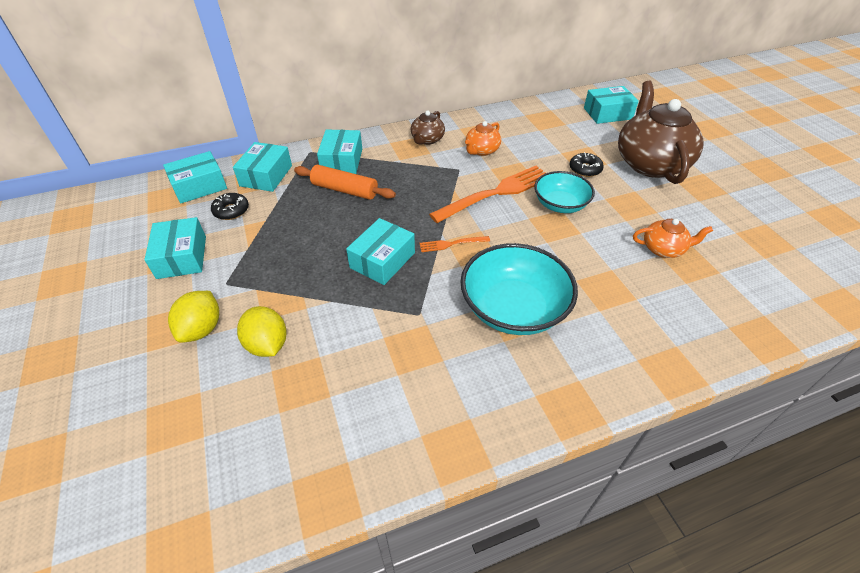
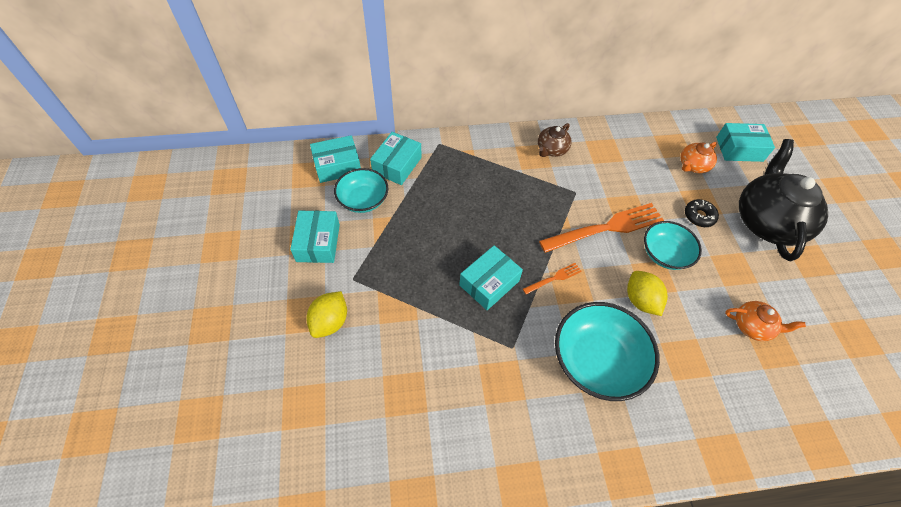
camera: 10 degrees right, 10 degrees up
black donut [211,193,249,220] -> turquoise bowl [334,168,388,213]
yellow lemon [237,306,287,357] -> yellow lemon moved to [627,271,668,316]
orange rolling pin [294,165,396,200] -> none
turquoise box [317,129,362,174] -> none
orange fork [419,236,490,252] -> orange fork turned 150 degrees clockwise [523,263,582,295]
orange teapot [465,121,501,156] -> orange teapot moved to [681,142,717,173]
brown teapot [618,81,704,184] -> black teapot [739,139,828,261]

